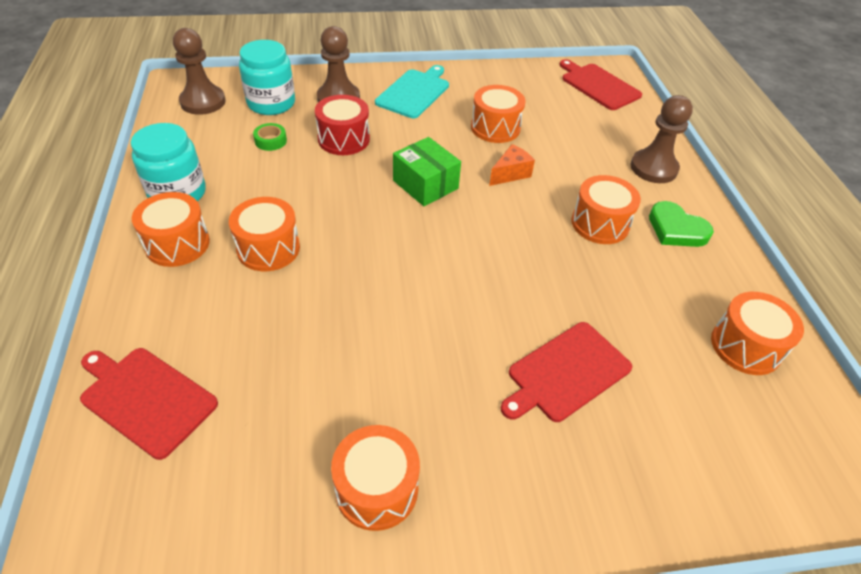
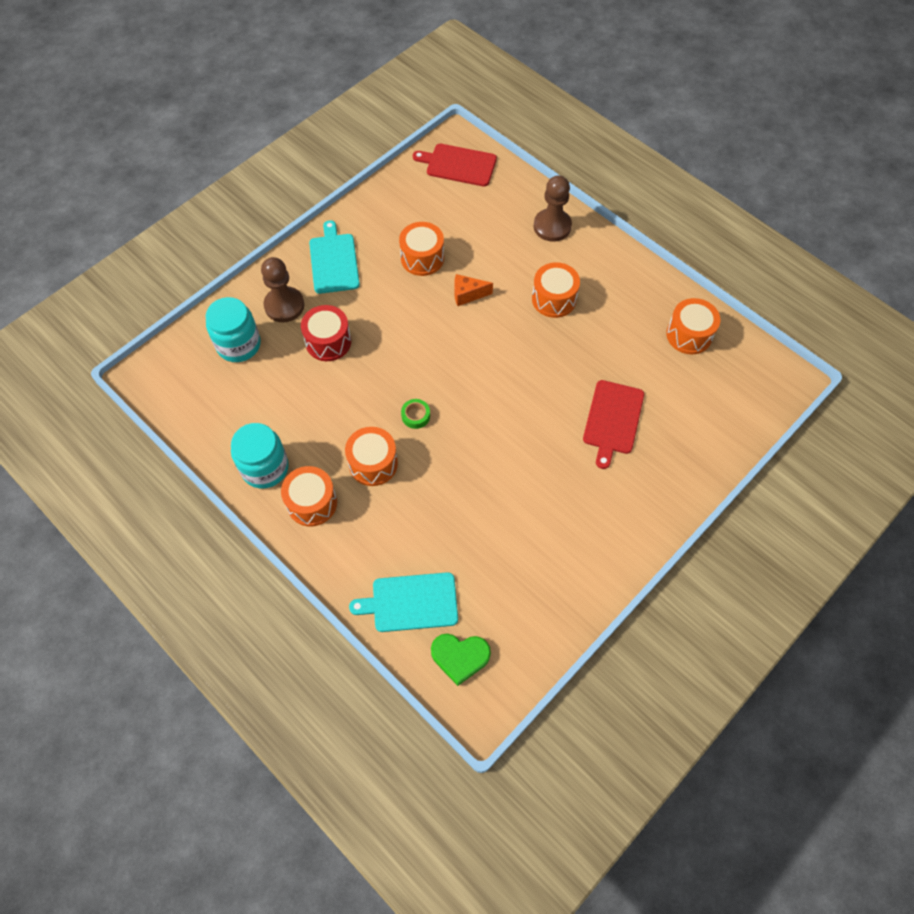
camera: 35 degrees left, 15 degrees up
red cutting board [80,348,218,460] -> turquoise cutting board [349,572,458,632]
brown pawn [173,28,226,115] -> none
green tape [253,123,287,151] -> green tape moved to [401,399,430,429]
orange drum [331,425,420,531] -> none
green box [393,137,461,206] -> none
orange cheese [489,144,535,186] -> orange cheese turned 105 degrees counterclockwise [454,274,493,306]
green heart [649,201,714,247] -> green heart moved to [431,634,491,686]

